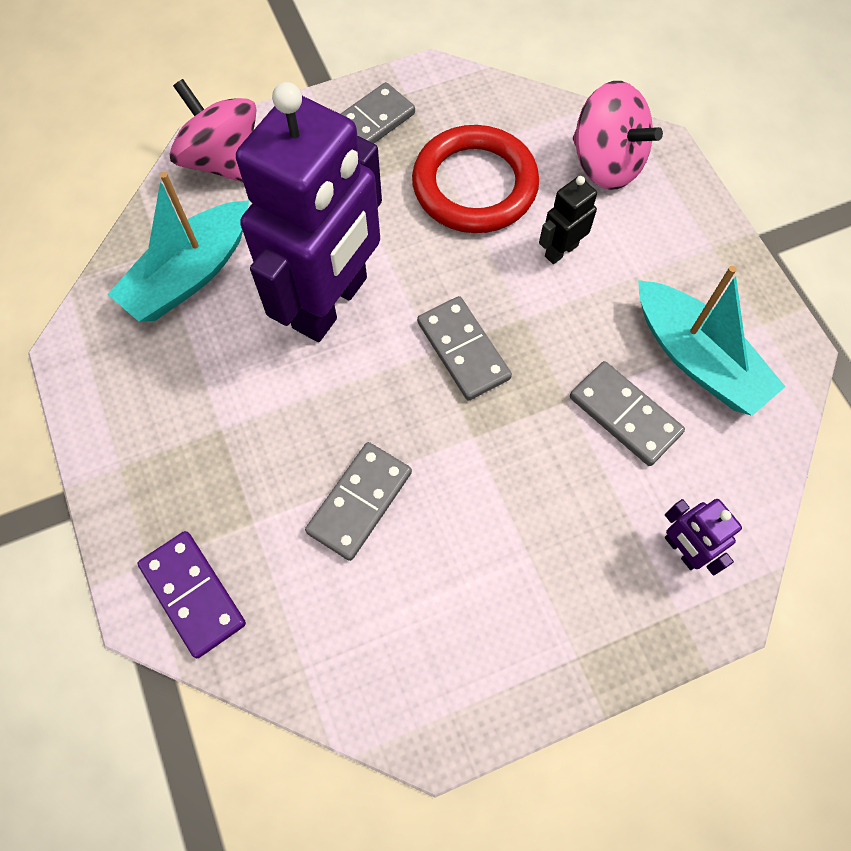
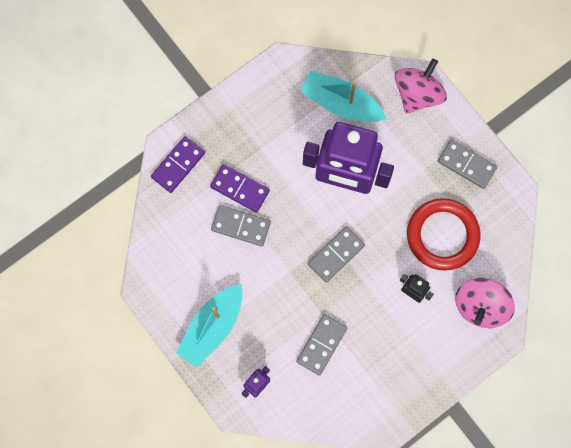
camera: 75 degrees right, 10 degrees up
turquoise boat [638,266,786,416] -> turquoise boat moved to [176,284,243,368]
none -> purple domino [210,164,270,213]

